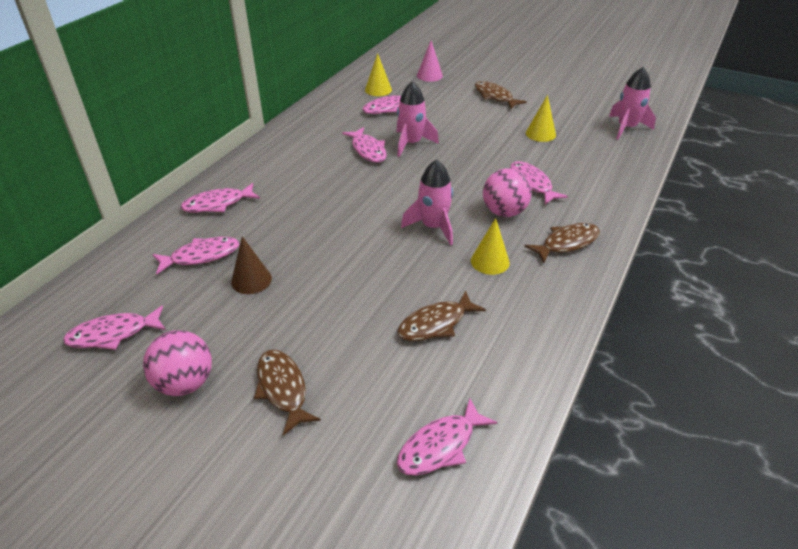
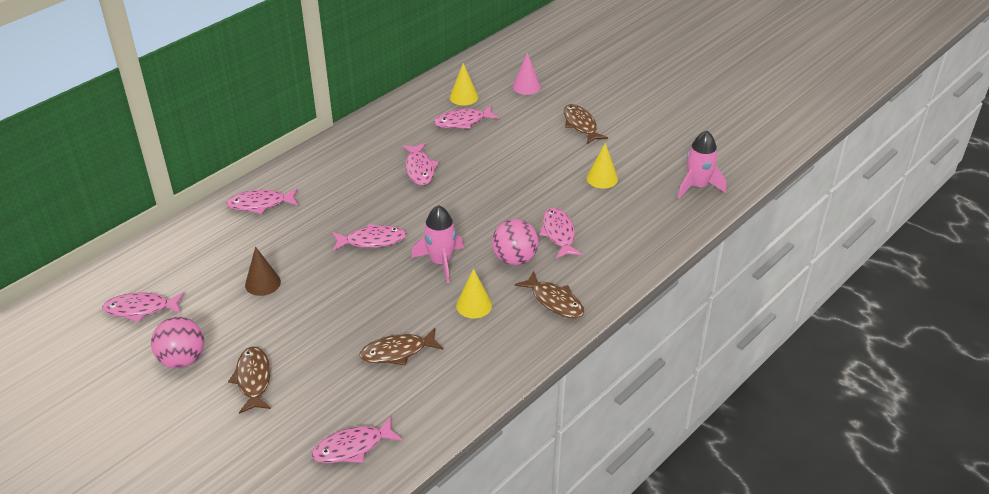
camera: 15 degrees right, 0 degrees up
pink fish [152,237,239,274] -> pink fish moved to [332,224,406,251]
pink rocket [396,81,439,157] -> none
brown fish [524,223,600,263] -> brown fish turned 60 degrees clockwise [515,271,584,318]

